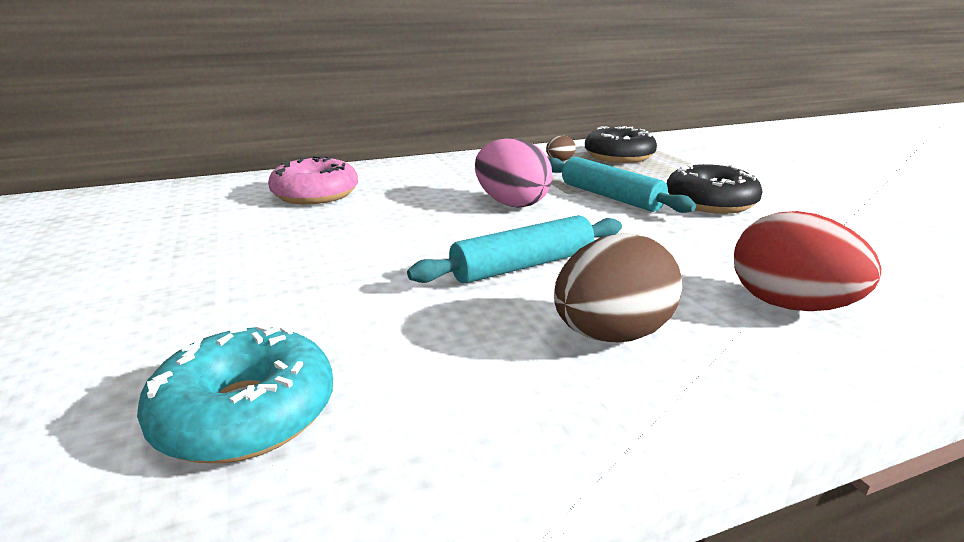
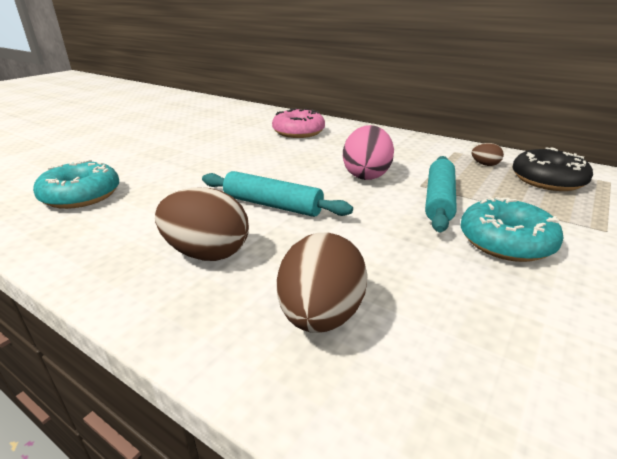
camera: 55 degrees right, 5 degrees up
black donut [667,164,763,214] -> turquoise donut [461,197,564,262]
red egg [734,211,882,311] -> brown egg [277,233,368,333]

